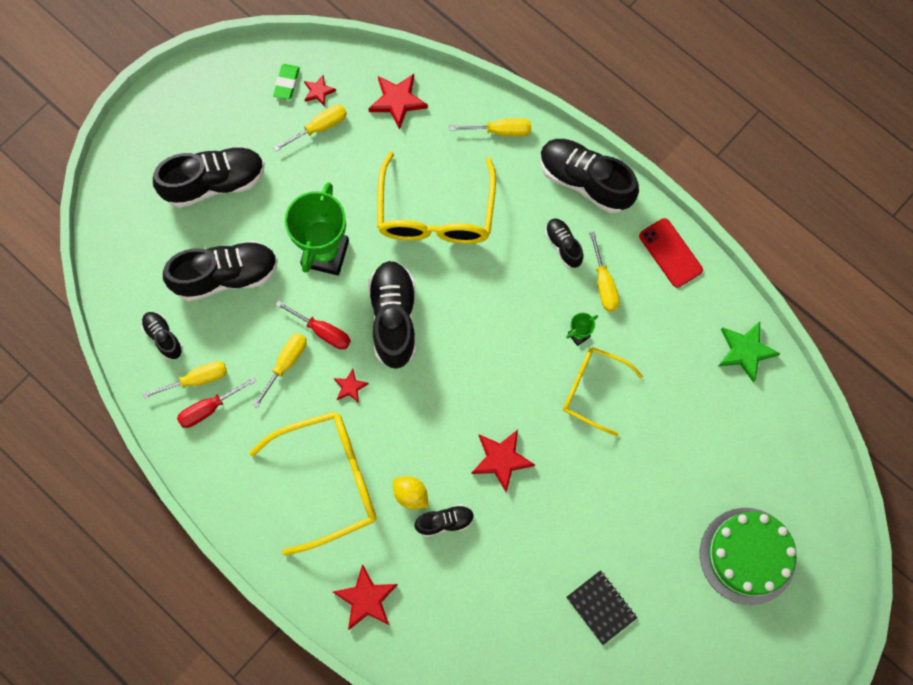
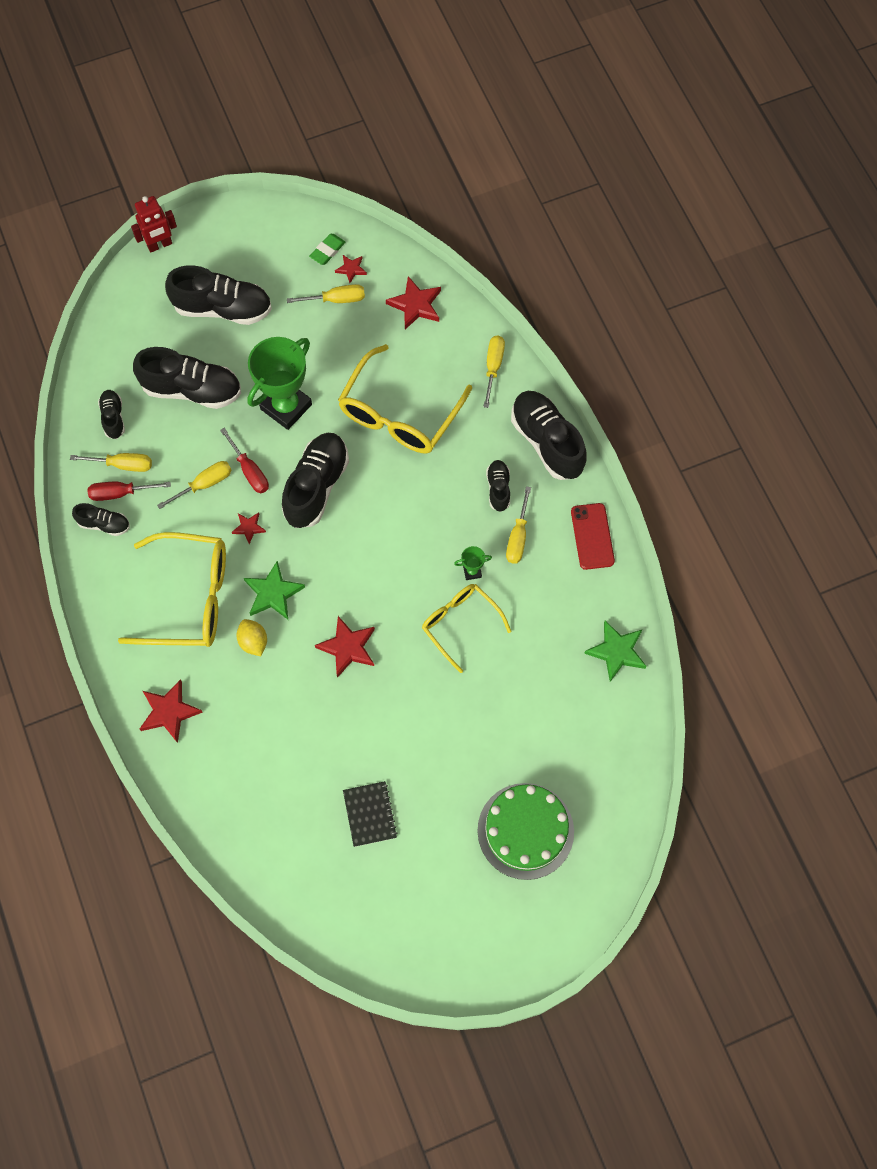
camera: 25 degrees right, 5 degrees down
black shoe [415,504,474,537] -> black shoe moved to [72,503,130,536]
yellow screwdriver [450,118,531,136] -> yellow screwdriver turned 105 degrees counterclockwise [483,336,505,408]
none -> red robot [131,196,177,253]
none -> green star [244,561,305,619]

